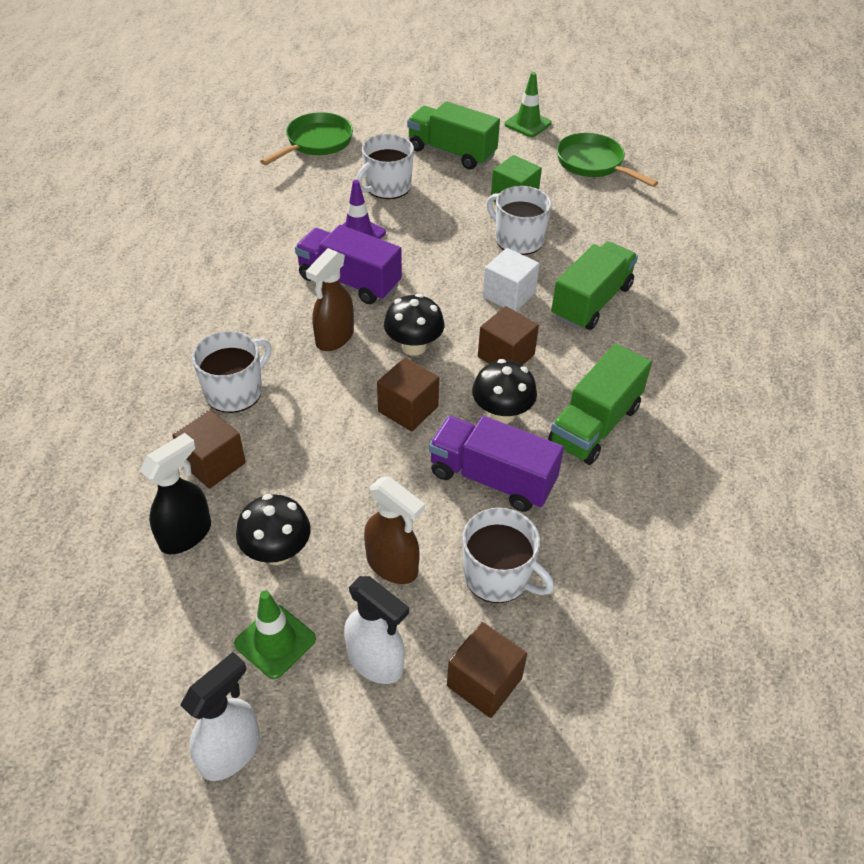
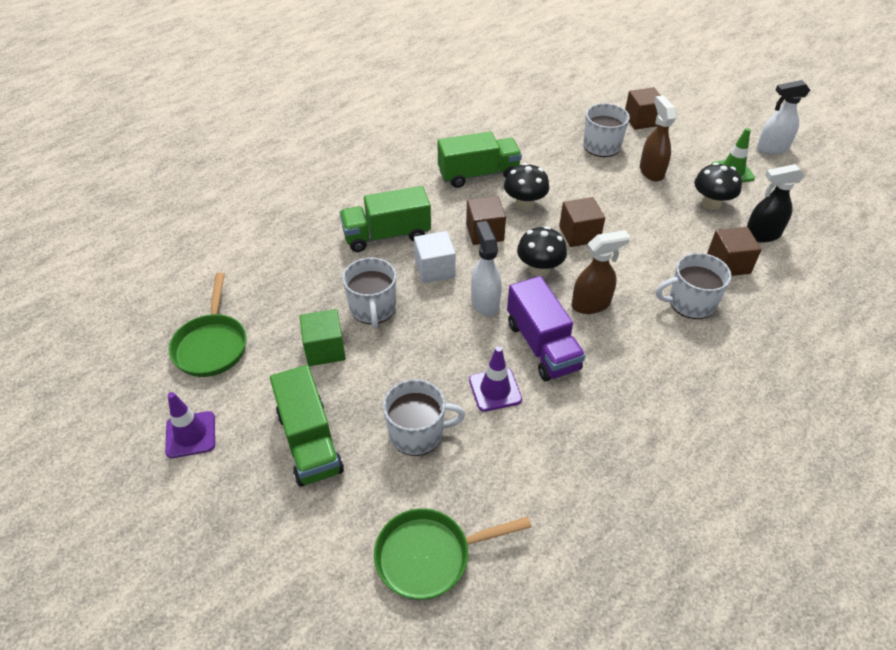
camera: 140 degrees left, 0 degrees up
white spray bottle [344,576,409,684] -> white spray bottle moved to [471,221,501,317]
purple truck [429,416,564,512] -> none
green traffic cone [504,72,552,137] -> purple traffic cone [165,392,215,458]

